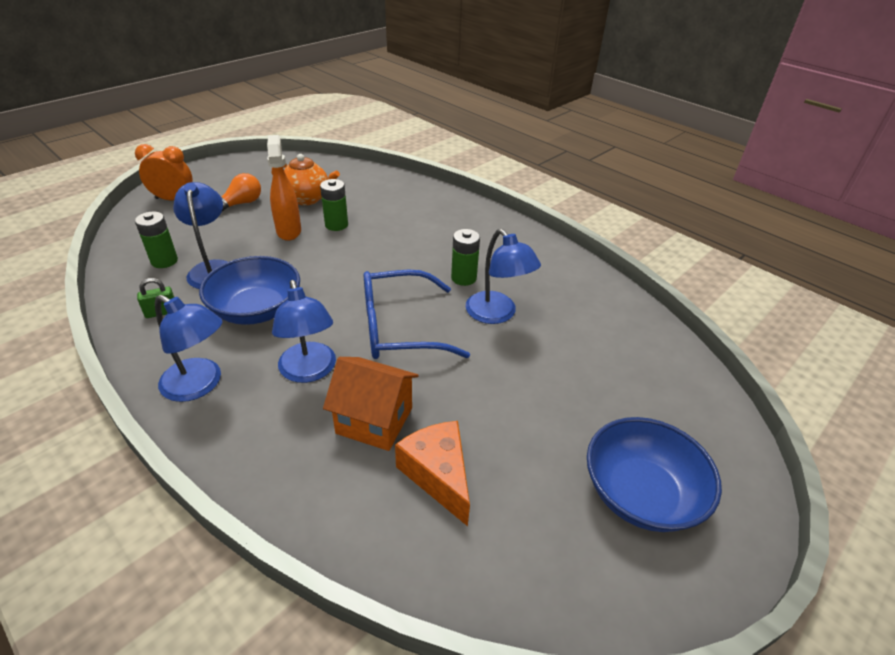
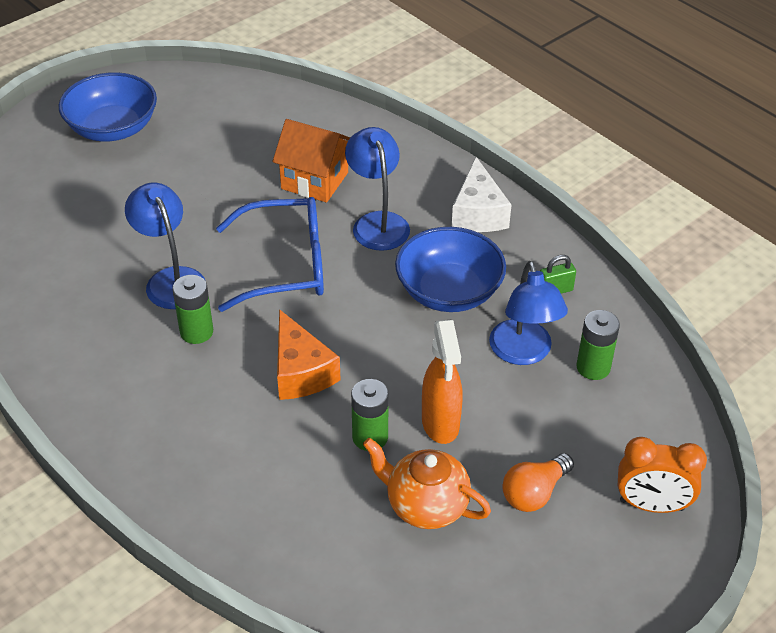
camera: 175 degrees left, 5 degrees up
blue lamp [155,295,223,402] -> white cheese [452,157,511,232]
orange cheese [395,421,470,526] -> orange cheese moved to [277,309,341,400]

